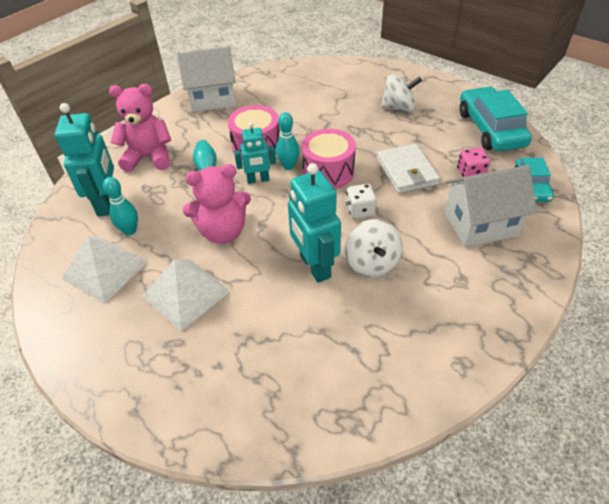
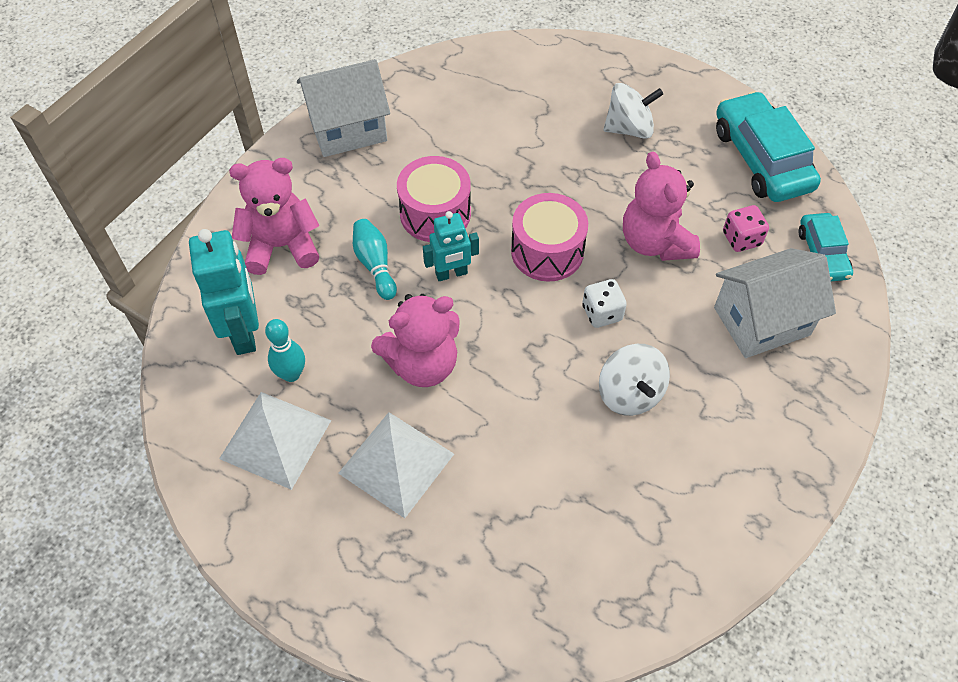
camera: 10 degrees left, 10 degrees up
turquoise bowling pin [276,112,300,170] -> none
turquoise robot [288,163,341,283] -> none
white wallet [377,144,440,194] -> pink teddy bear [623,152,700,261]

